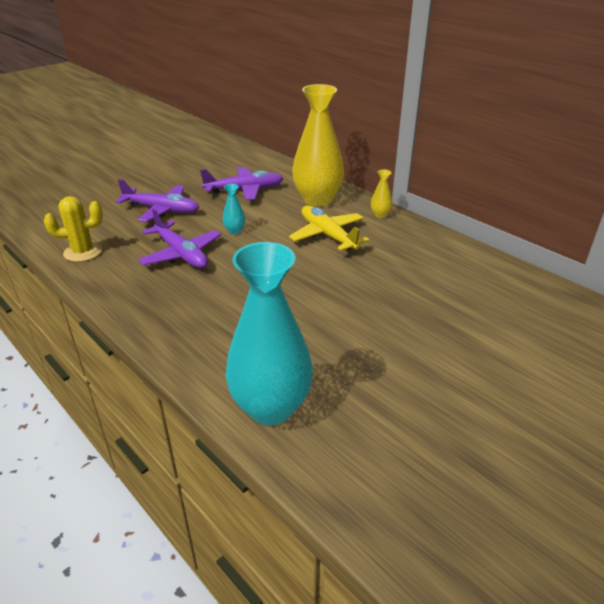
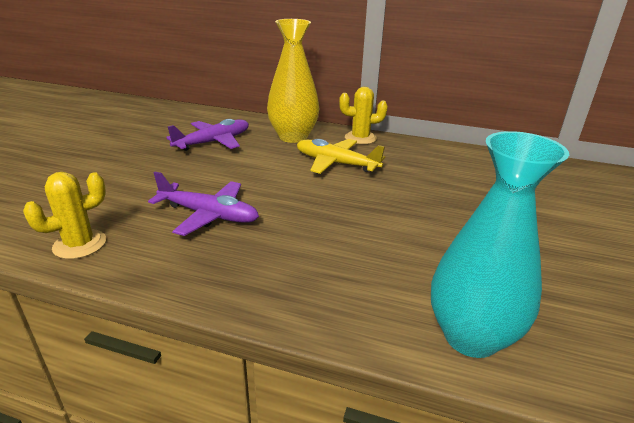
camera: 30 degrees left, 5 degrees down
purple plane [116,179,199,222] -> none
turquoise vase [222,184,245,234] -> none
yellow vase [371,169,392,218] -> yellow cactus [339,87,388,145]

